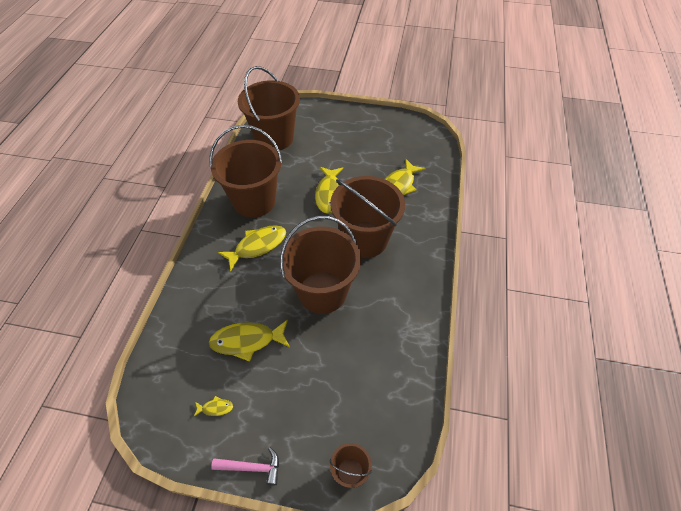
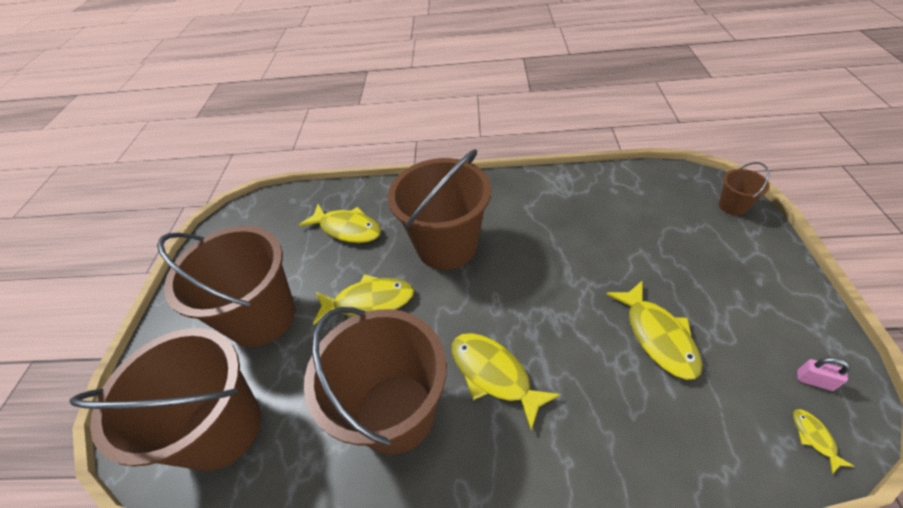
camera: 95 degrees left, 5 degrees down
yellow fish [193,396,233,417] -> yellow fish moved to [793,409,854,474]
pink hammer [211,447,279,486] -> none
brown bucket [280,216,361,314] -> brown bucket moved to [157,226,295,347]
none -> pink padlock [797,357,851,391]

